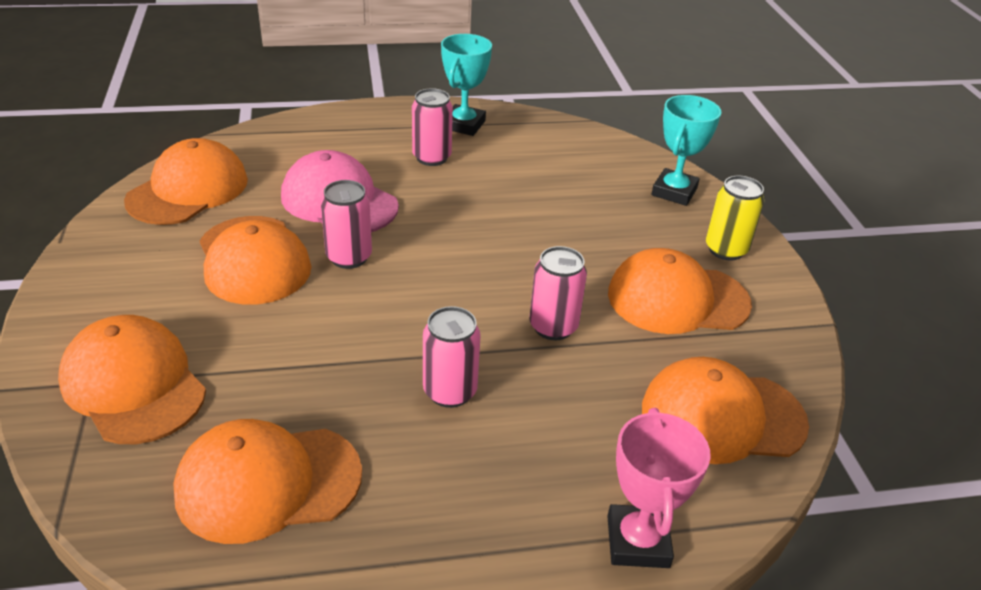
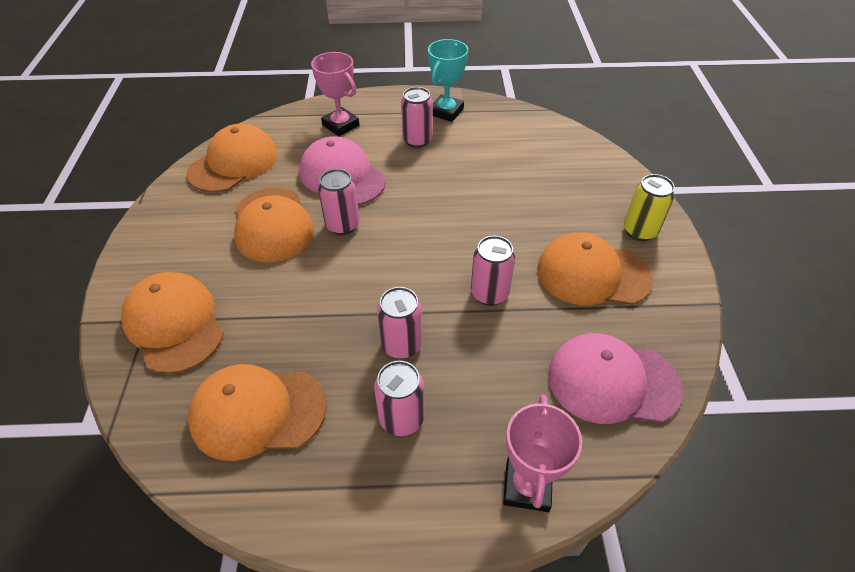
camera: 10 degrees right, 10 degrees up
orange cap [642,357,809,464] -> pink cap [548,333,683,424]
turquoise trophy [651,95,722,206] -> none
none -> pink trophy [311,52,359,136]
none -> pink can [374,361,424,436]

